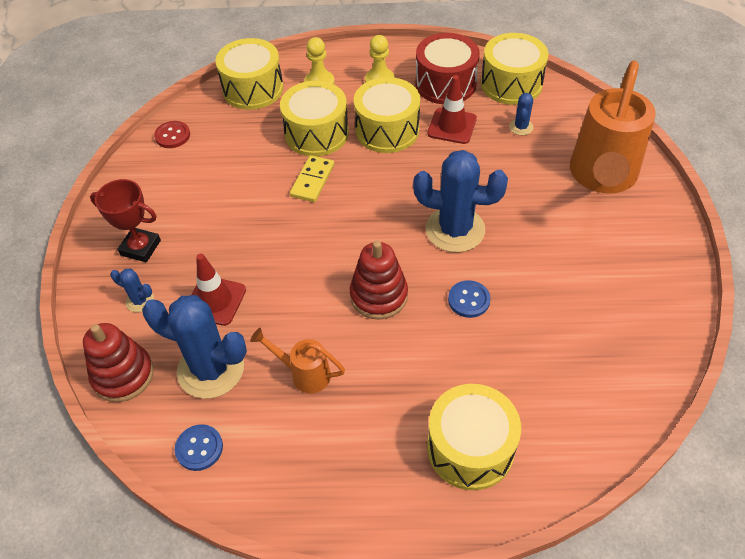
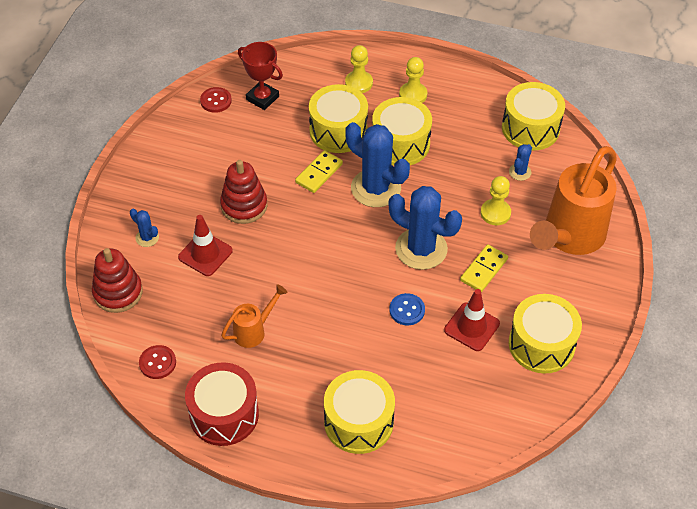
camera: 15 degrees right, 0 degrees up
red trophy [90,179,161,262] -> red trophy moved to [238,42,283,110]
blue cactus [142,295,247,399] -> blue cactus moved to [345,122,410,207]
blue button [175,424,223,471] -> red button [139,345,176,379]
yellow drum [216,38,284,110] -> yellow drum moved to [509,294,582,373]
orange watering can [250,328,345,393] -> orange watering can turned 105 degrees clockwise [221,284,288,348]
red stacking toy [350,241,408,319] -> red stacking toy moved to [220,160,267,224]
red drum [415,33,480,104] -> red drum moved to [185,363,259,446]
red traffic cone [427,75,477,144] -> red traffic cone moved to [444,289,500,351]
none -> yellow domino [460,244,508,292]
none -> yellow pawn [481,176,511,225]

